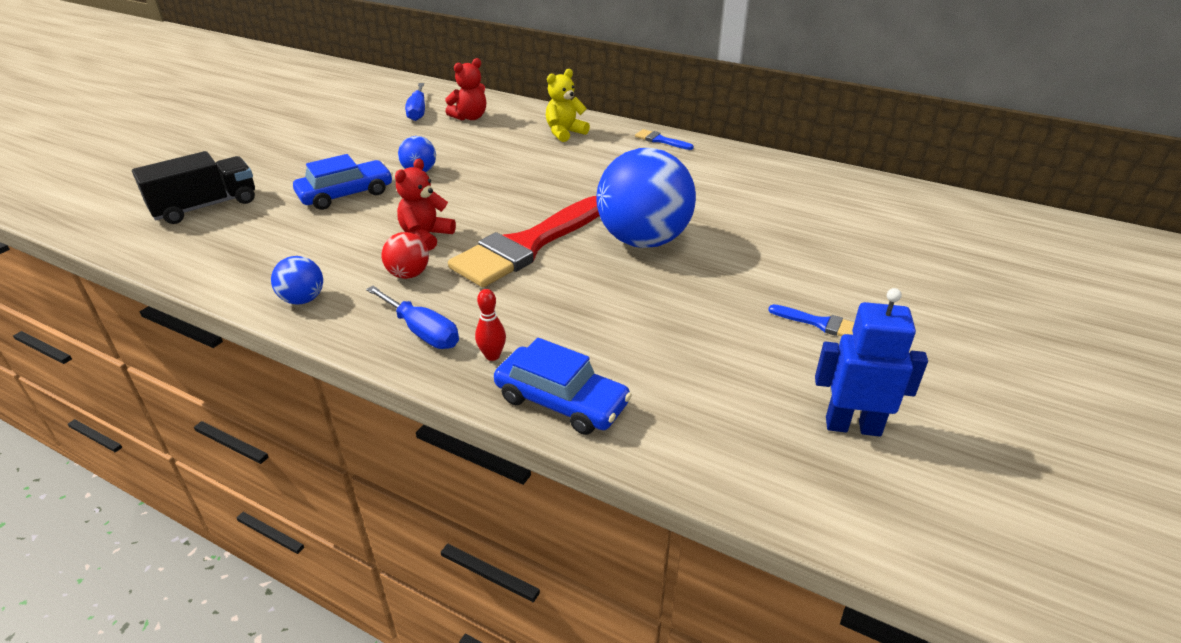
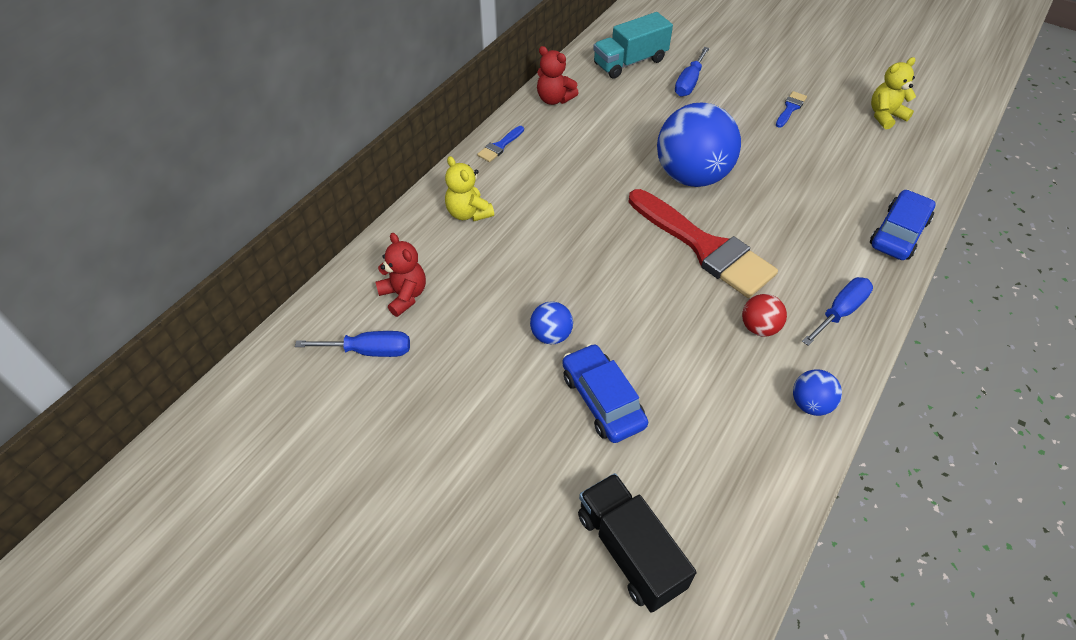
camera: 85 degrees left, 15 degrees up
red teddy bear [395,158,456,251] -> red teddy bear moved to [537,46,579,105]
red bowling pin [475,289,506,361] -> none
blue robot [815,288,928,437] -> yellow teddy bear [871,57,916,129]
none -> turquoise truck [593,12,673,79]
none -> blue screwdriver [675,47,709,97]

